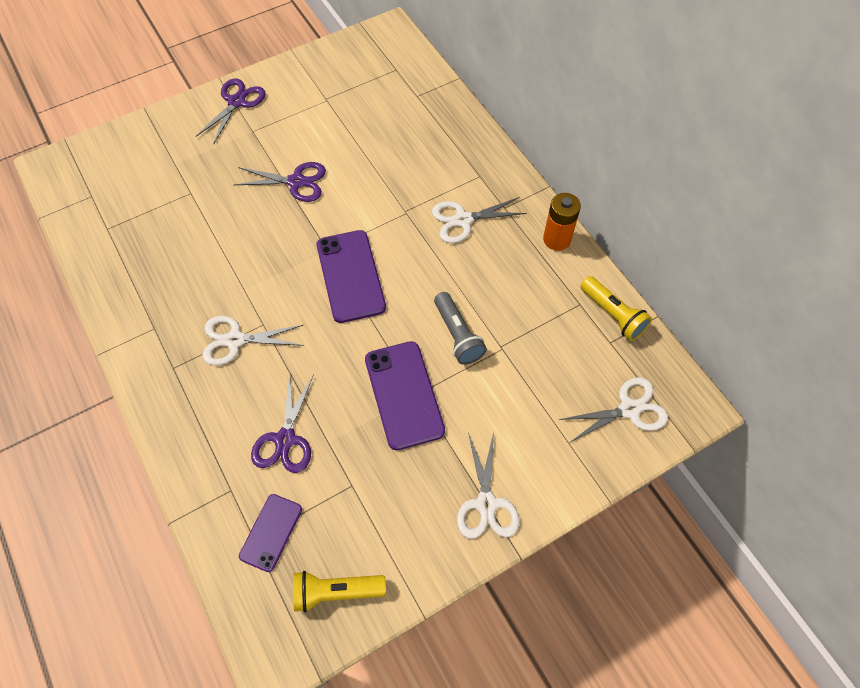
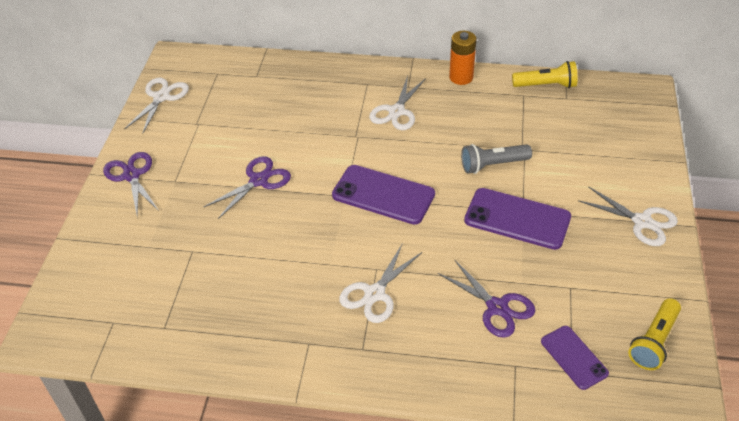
camera: 50 degrees left, 15 degrees down
grey flashlight [434,292,487,365] -> grey flashlight turned 150 degrees clockwise [461,144,532,174]
white scissors [559,377,668,443] -> white scissors moved to [124,78,189,135]

